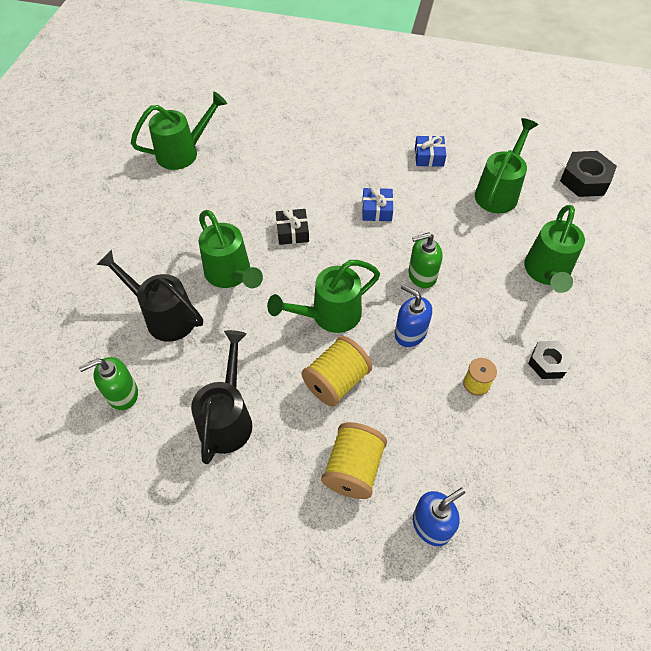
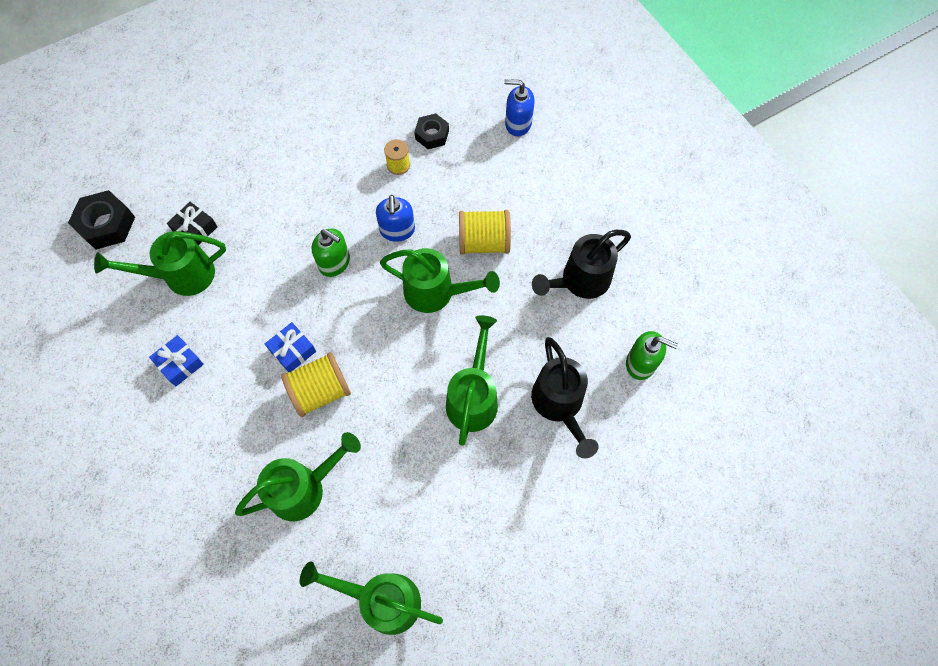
camera: 135 degrees left, 10 degrees up
black gift [276,209,309,245] -> black gift moved to [167,202,218,245]
yellow spool [321,422,387,499] -> yellow spool moved to [281,352,351,417]
green watering can [524,205,585,293] -> green watering can moved to [235,432,361,521]
black nut [528,341,573,379] -> black nut moved to [414,113,449,149]

